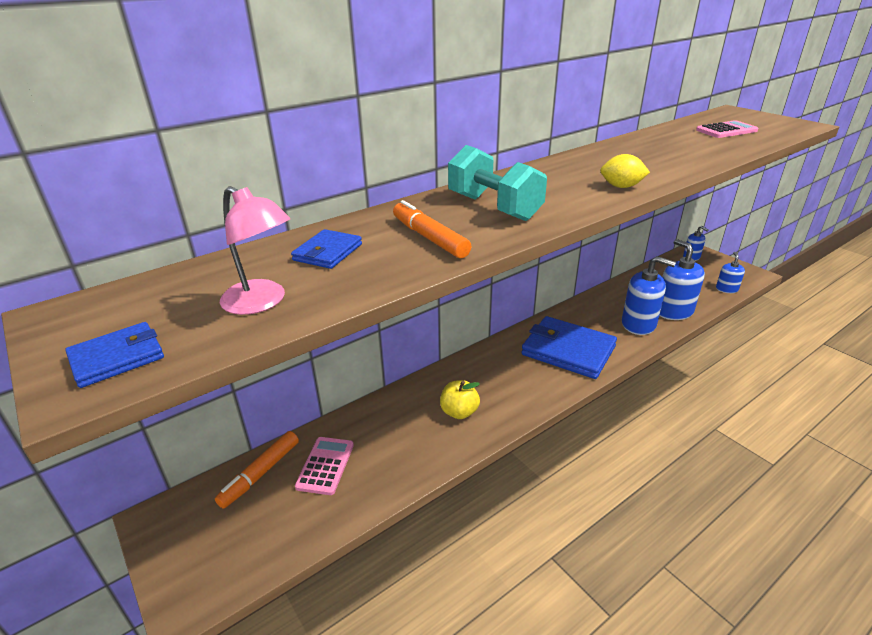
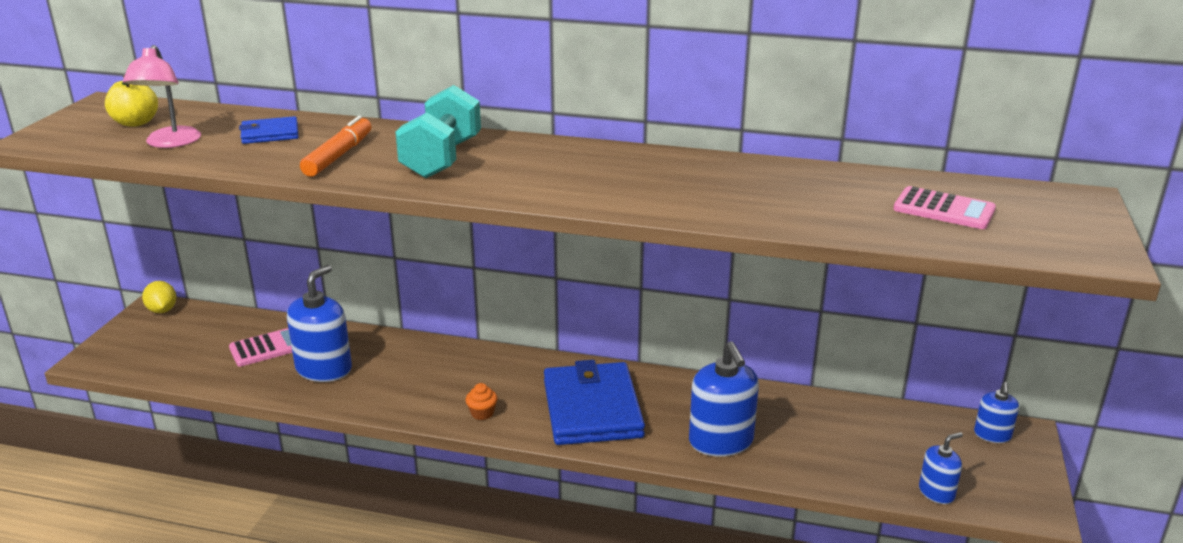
camera: 50 degrees right, 5 degrees down
blue wallet [65,322,164,388] -> none
orange marker [215,431,299,509] -> none
yellow apple [440,380,480,419] -> yellow apple moved to [105,75,158,127]
yellow lemon [600,154,650,188] -> yellow lemon moved to [142,281,176,313]
blue soap dispenser [660,239,705,320] -> blue soap dispenser moved to [287,265,352,382]
none -> orange cupcake [465,383,498,420]

